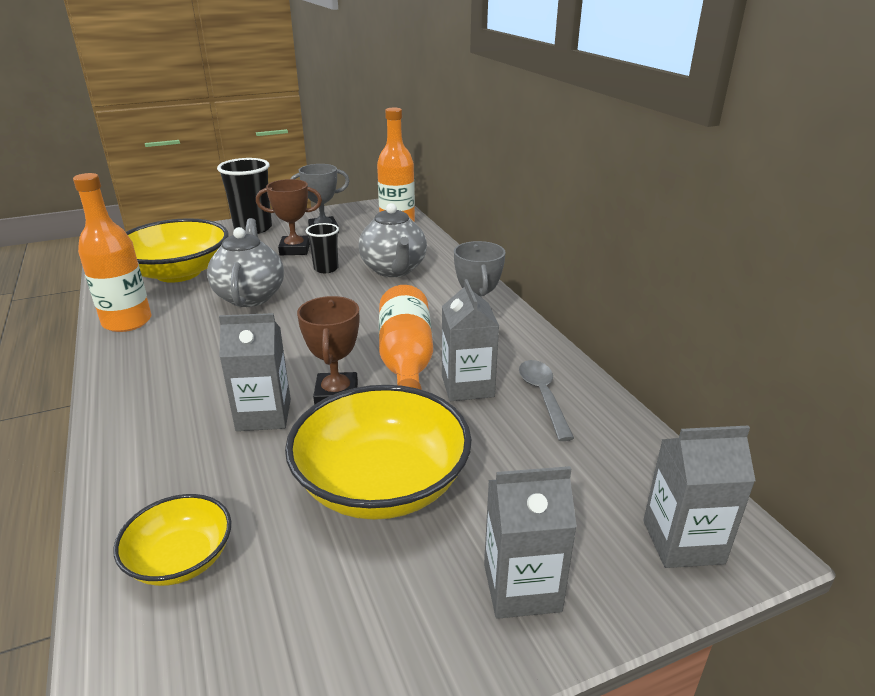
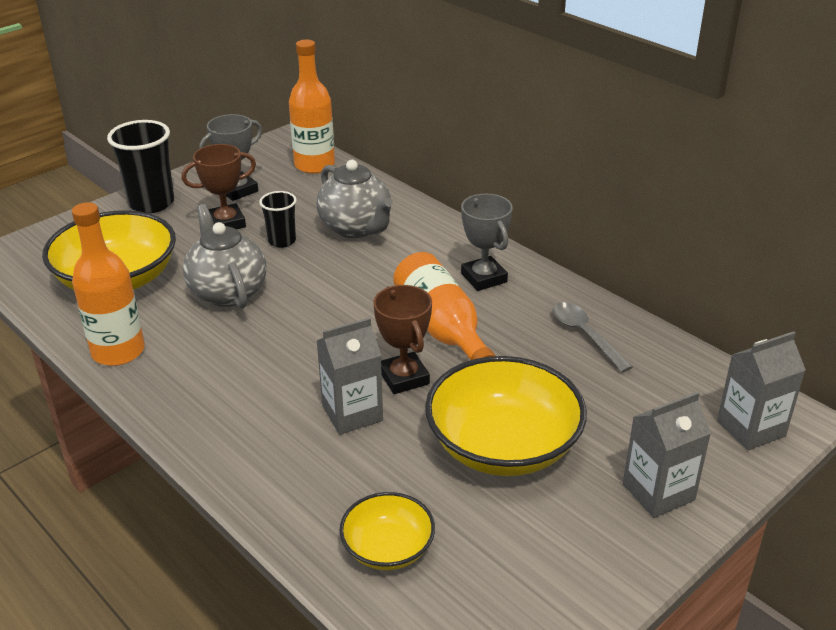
camera: 20 degrees left, 5 degrees up
grey carton [442,279,499,401] -> none

